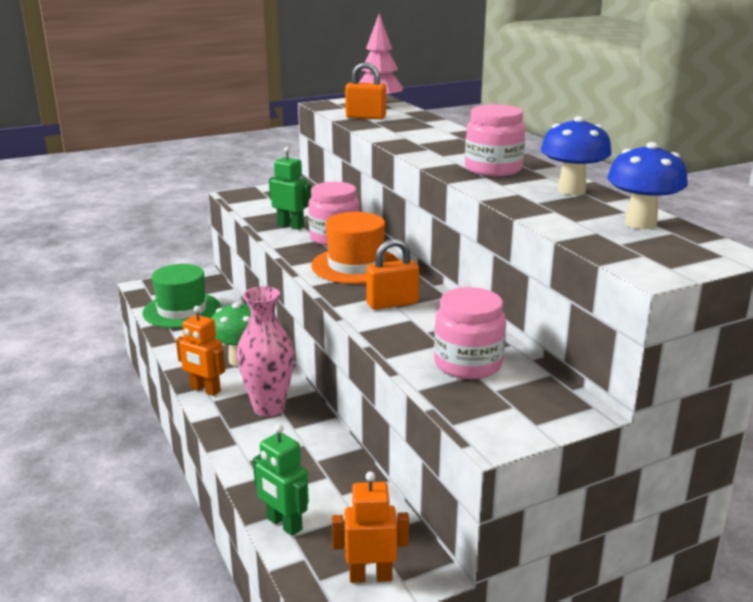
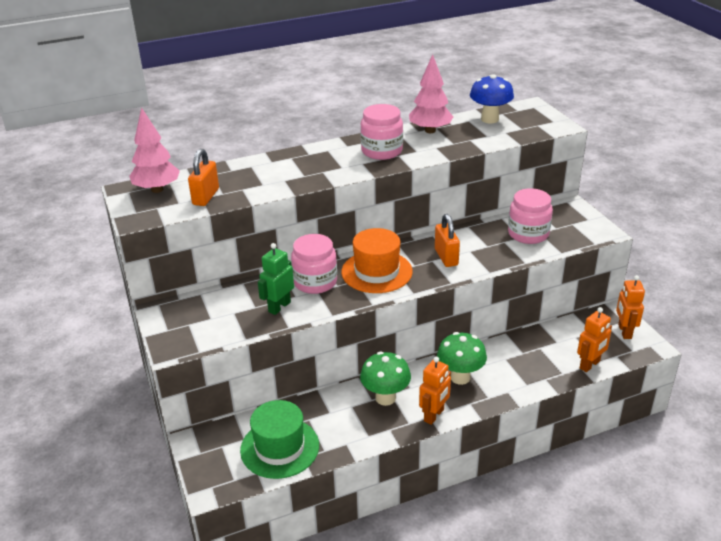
camera: 85 degrees left, 10 degrees up
pink vase [237,286,294,417] -> green mushroom [437,332,487,385]
green robot [253,424,309,536] -> orange robot [577,307,612,372]
blue mushroom [541,116,612,195] -> pink tree [409,54,453,133]

